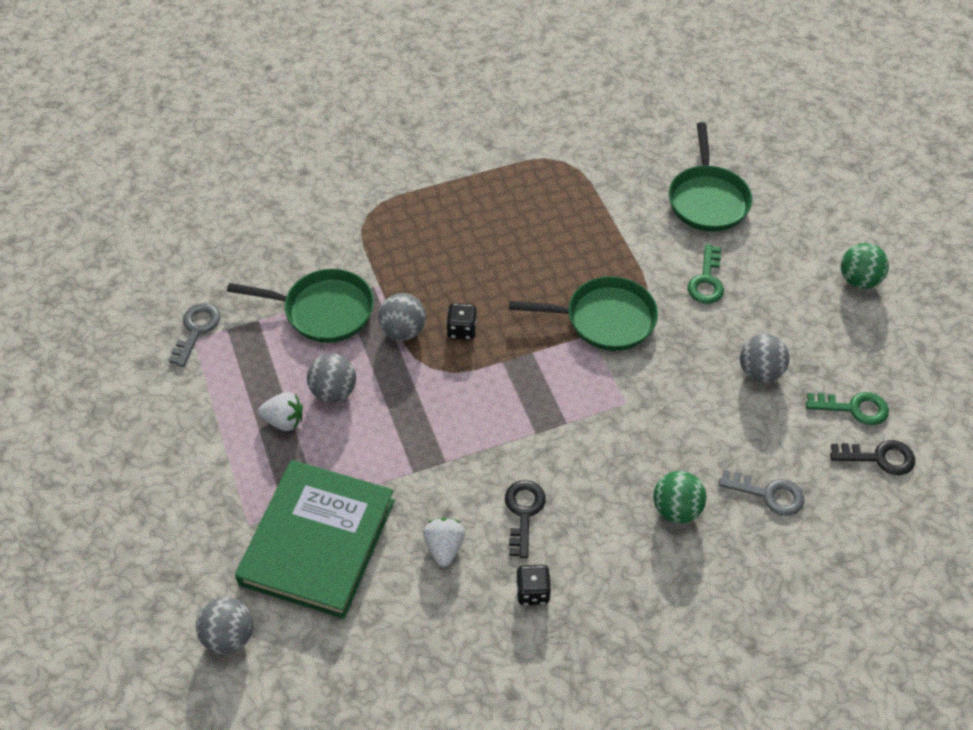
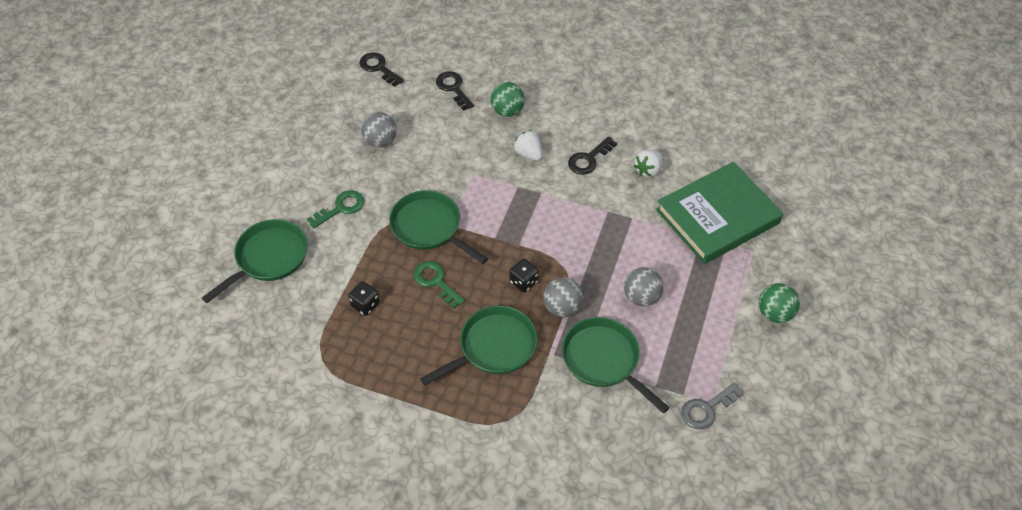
camera: 140 degrees left, 0 degrees up
grey ball [196,597,253,654] -> none
white strawberry [258,392,303,431] -> white strawberry moved to [513,130,542,161]
black dice [516,565,551,605] -> black dice moved to [348,281,380,316]
grey key [718,470,804,516] -> black key [436,71,474,111]
green key [806,392,889,425] -> green key moved to [414,261,465,308]
green ball [841,243,889,289] -> green ball moved to [759,283,800,323]
none -> green pan [420,306,537,386]

